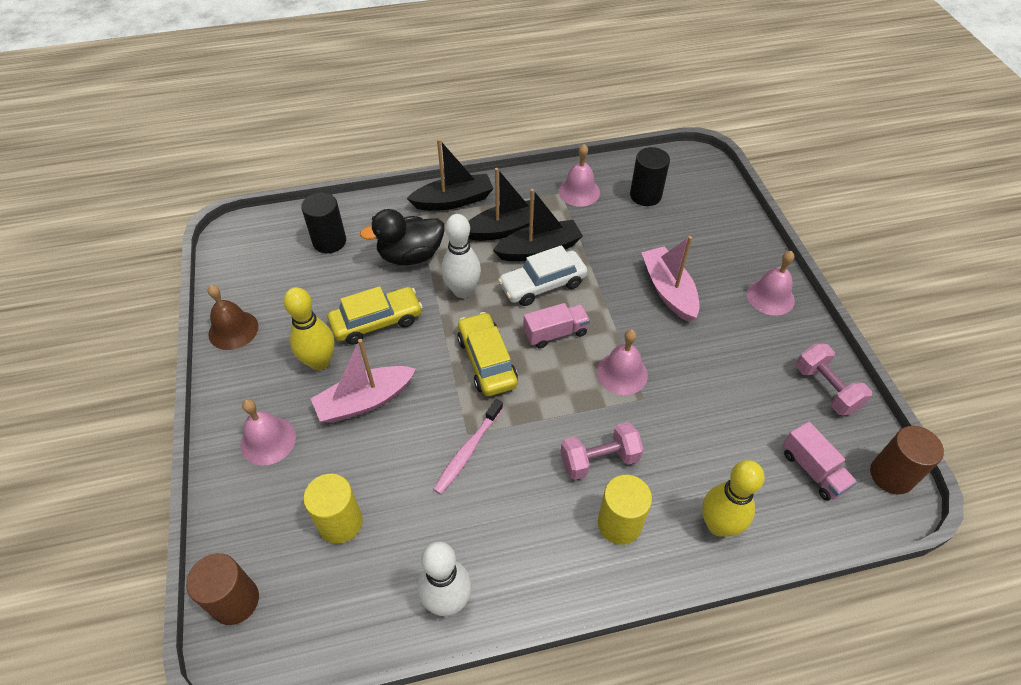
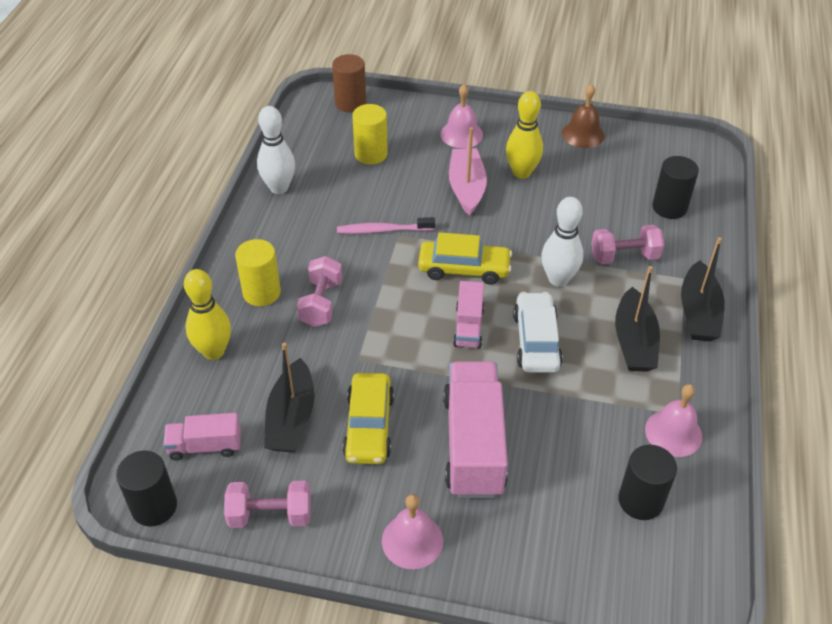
camera: 115 degrees right, 5 degrees down
yellow car [328,286,422,345] -> yellow car moved to [342,373,394,464]
black duck [360,209,444,265] -> pink dumbbell [591,225,664,264]
pink toothbrush [433,399,503,495] -> pink toothbrush turned 60 degrees counterclockwise [337,217,435,234]
black boat [493,189,583,261] -> black boat moved to [264,343,315,452]
pink bell [597,329,648,395] -> none
pink boat [641,236,700,322] -> pink truck [443,361,508,498]
brown cylinder [870,426,944,495] -> black cylinder [116,450,177,527]

